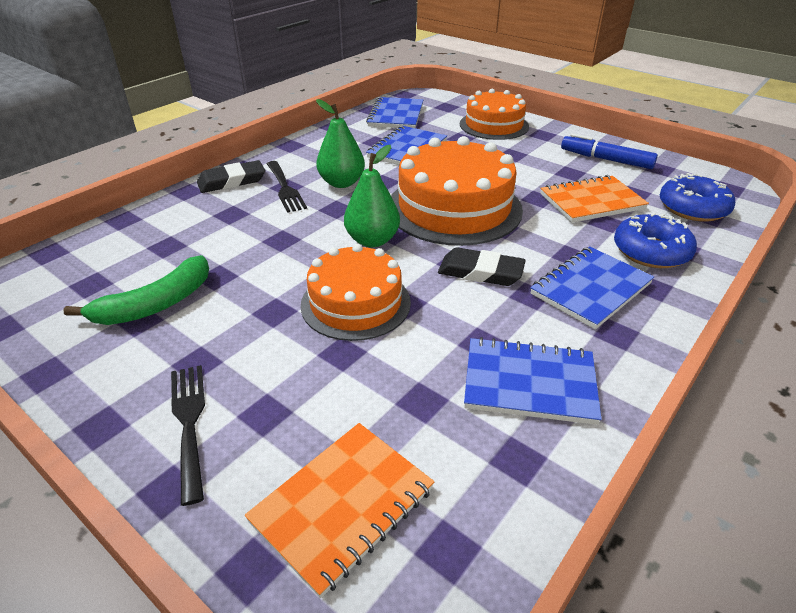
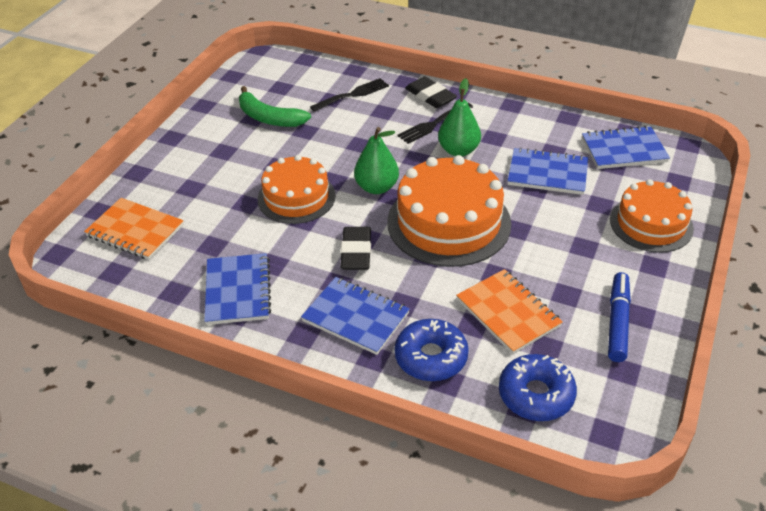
camera: 75 degrees right, 5 degrees up
black fork [171,365,205,506] -> black fork moved to [310,78,389,112]

